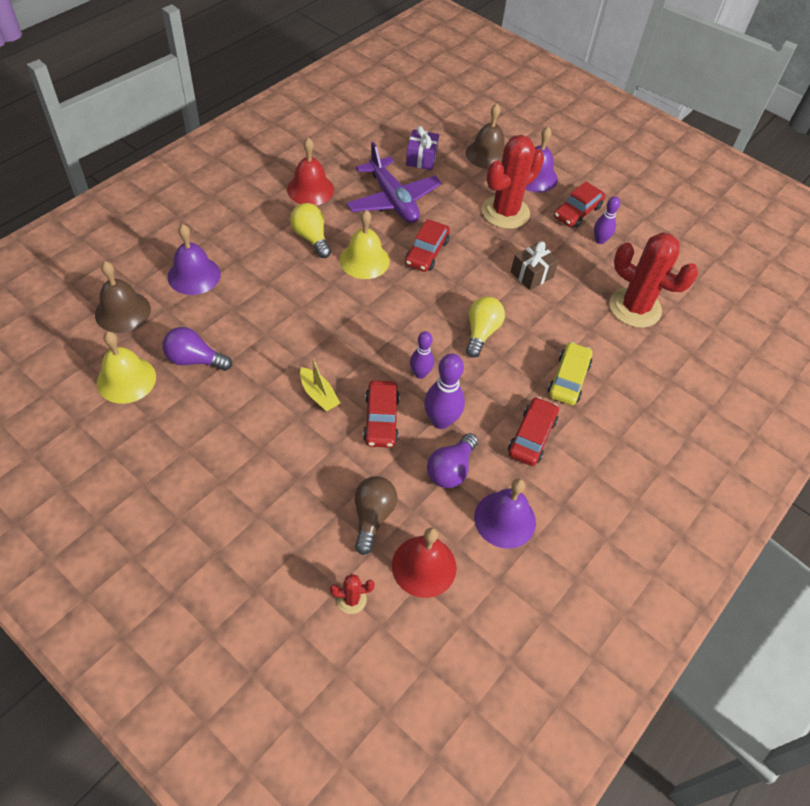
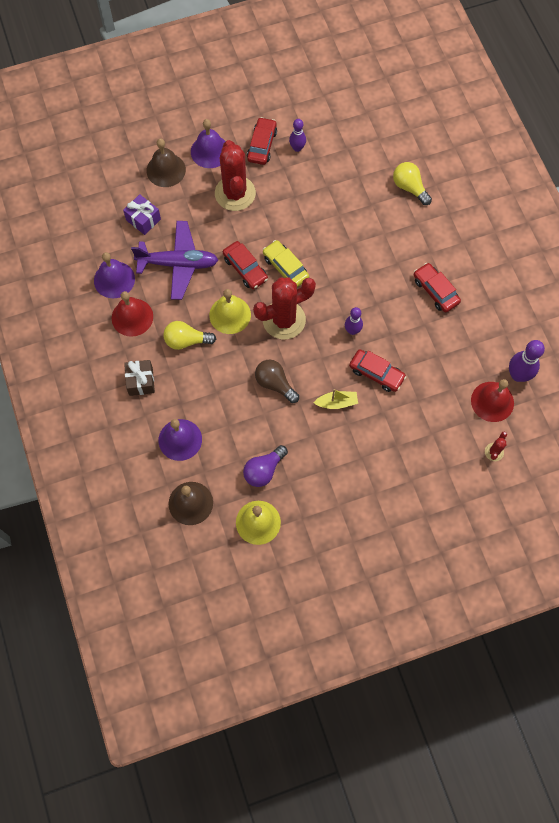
camera: 55 degrees left, 15 degrees up
brown light bulb [355,476,398,555] -> brown light bulb moved to [255,360,299,403]
purple bowling pin [424,354,465,429] -> purple bowling pin moved to [509,340,545,382]
purple light bulb [427,433,478,488] -> none
yellow light bulb [466,296,505,358] -> yellow light bulb moved to [393,162,432,205]
purple bell [474,479,536,549] -> purple bell moved to [94,252,135,298]
brown gift [511,241,559,290] -> brown gift moved to [124,360,155,396]
yellow car [548,342,593,405] -> yellow car moved to [263,240,309,287]
red car [554,182,606,228] -> red car turned 150 degrees counterclockwise [247,117,277,165]
red cactus [609,232,698,328] -> red cactus moved to [253,277,316,339]

